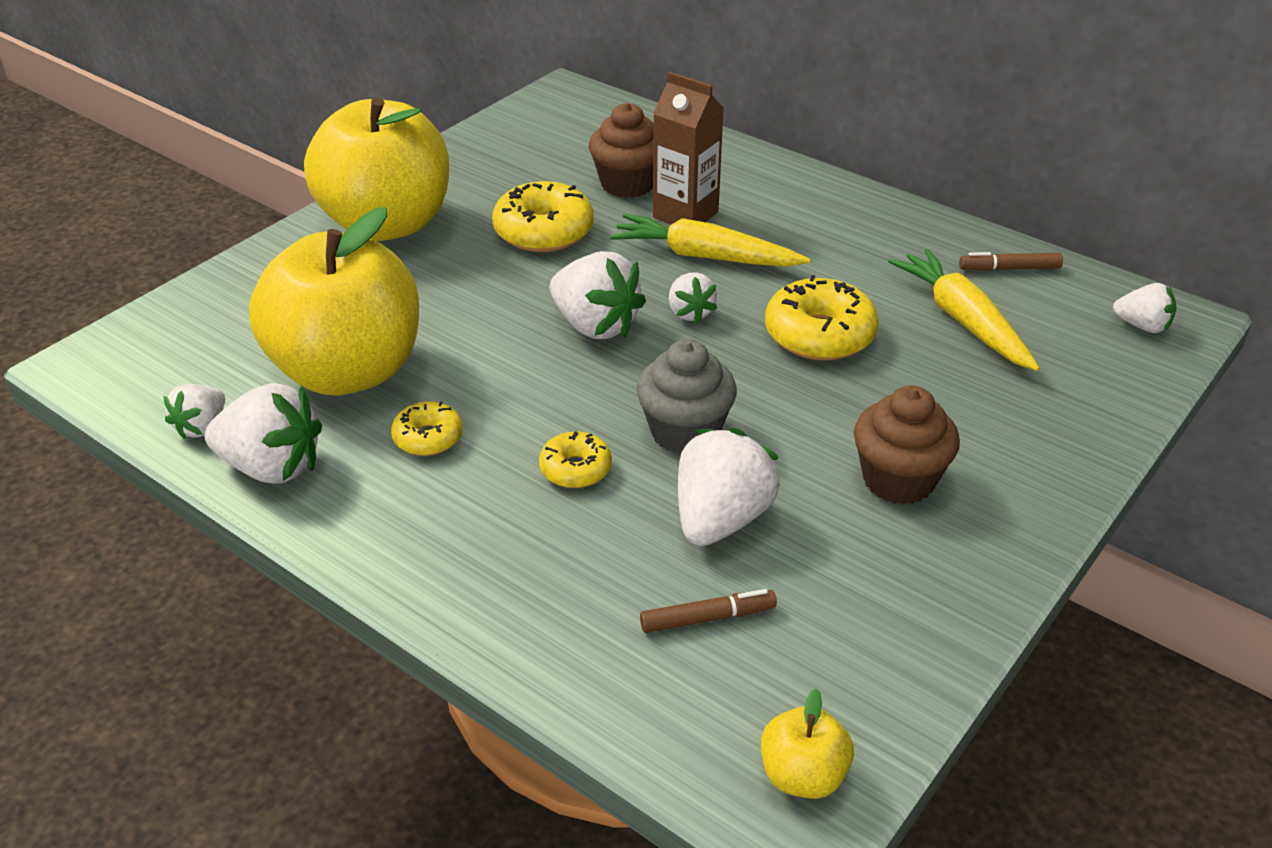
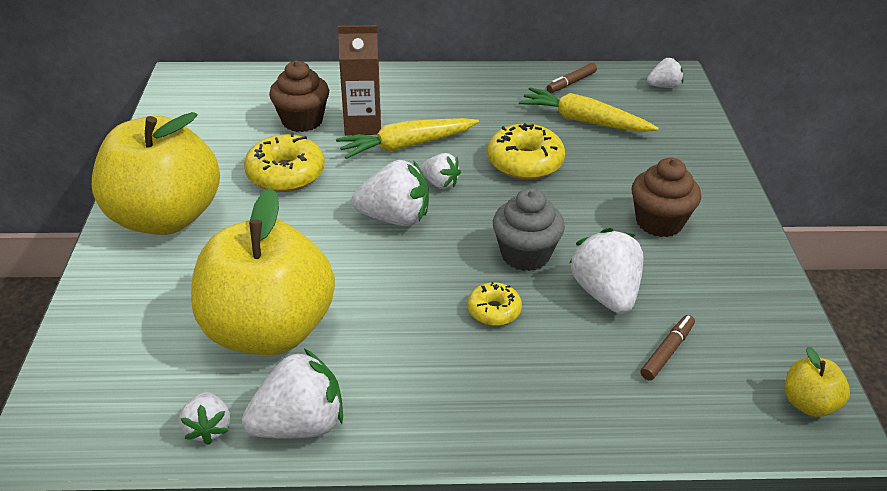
camera: 40 degrees left, 0 degrees up
yellow donut [391,401,463,456] -> none

